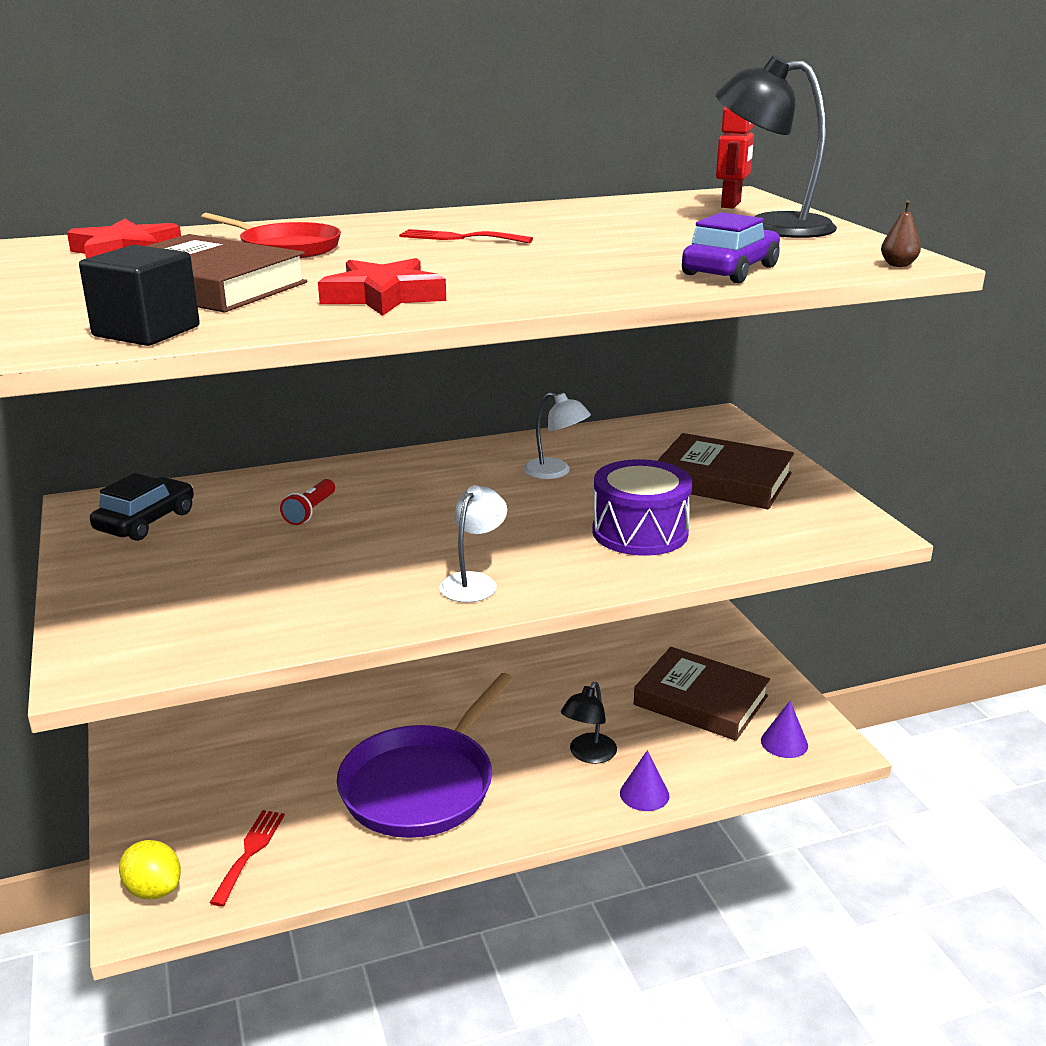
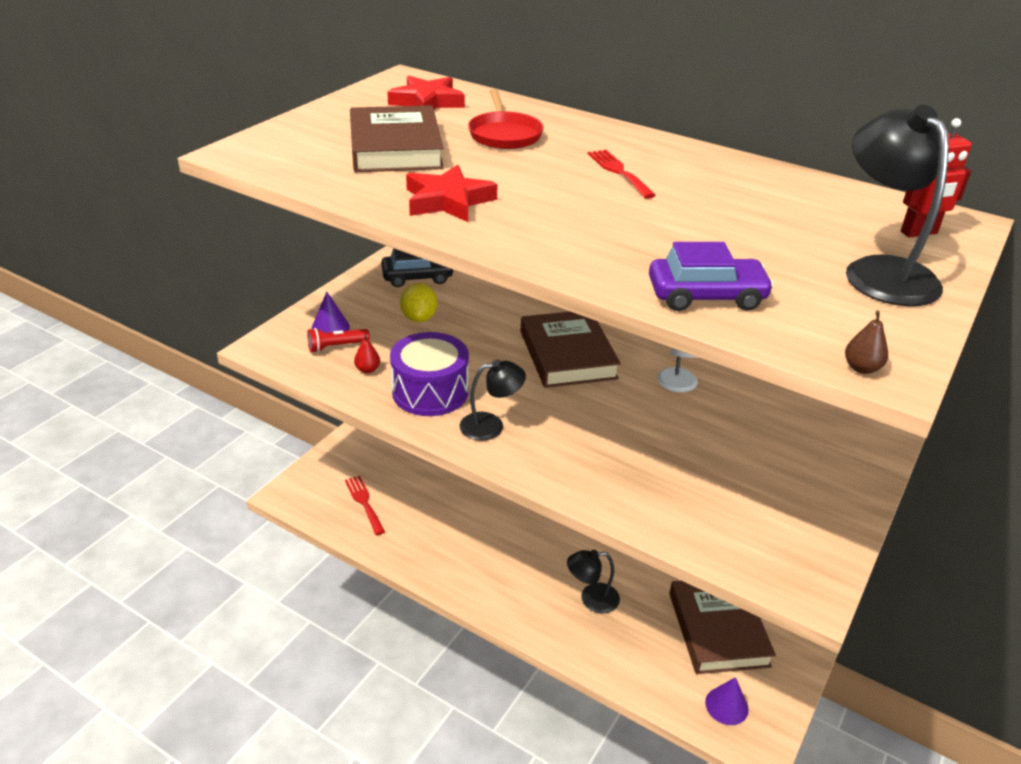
camera: 50 degrees right, 10 degrees up
black cube [79,245,200,346] -> none
yellow lemon [119,840,181,899] -> yellow lemon moved to [400,283,438,322]
red fork [210,810,285,906] -> red fork turned 90 degrees counterclockwise [345,476,385,535]
red flashlight [280,479,335,525] -> red flashlight moved to [307,328,370,353]
purple pan [337,673,514,838] -> none
white lamp [439,485,507,603] -> black lamp [460,359,526,441]
purple drum [592,459,692,556] -> purple drum moved to [390,332,469,416]
purple cone [620,750,670,811] -> purple cone moved to [311,292,350,333]
brown book [657,433,794,509] -> brown book moved to [521,312,621,388]
none -> red pear [354,335,380,373]

